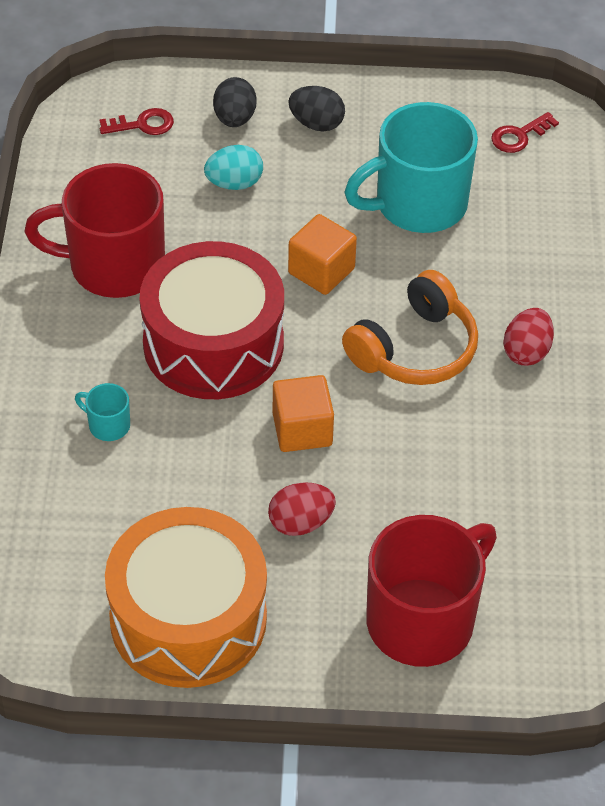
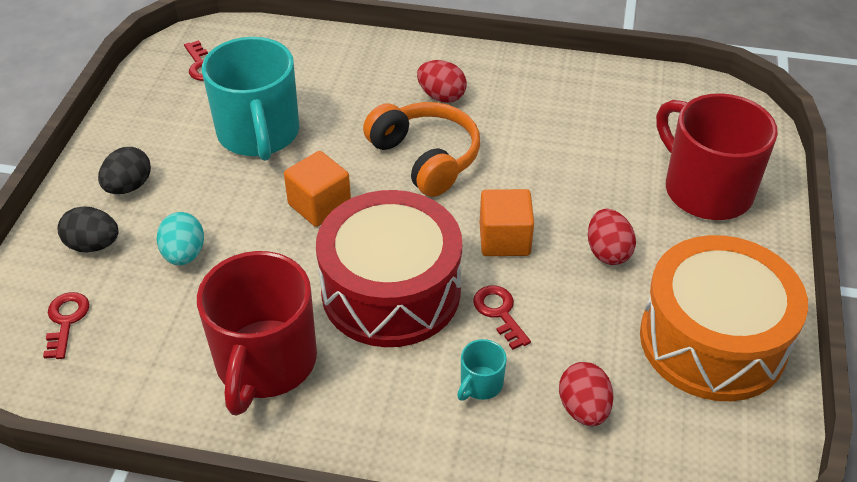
camera: 80 degrees left, 5 degrees down
none -> red key [473,285,531,350]
none -> red egg [559,362,613,426]

